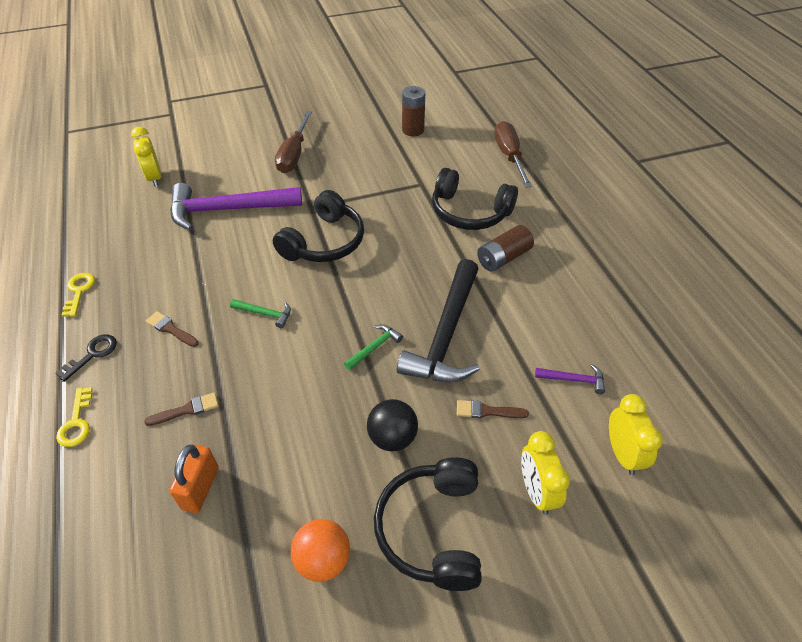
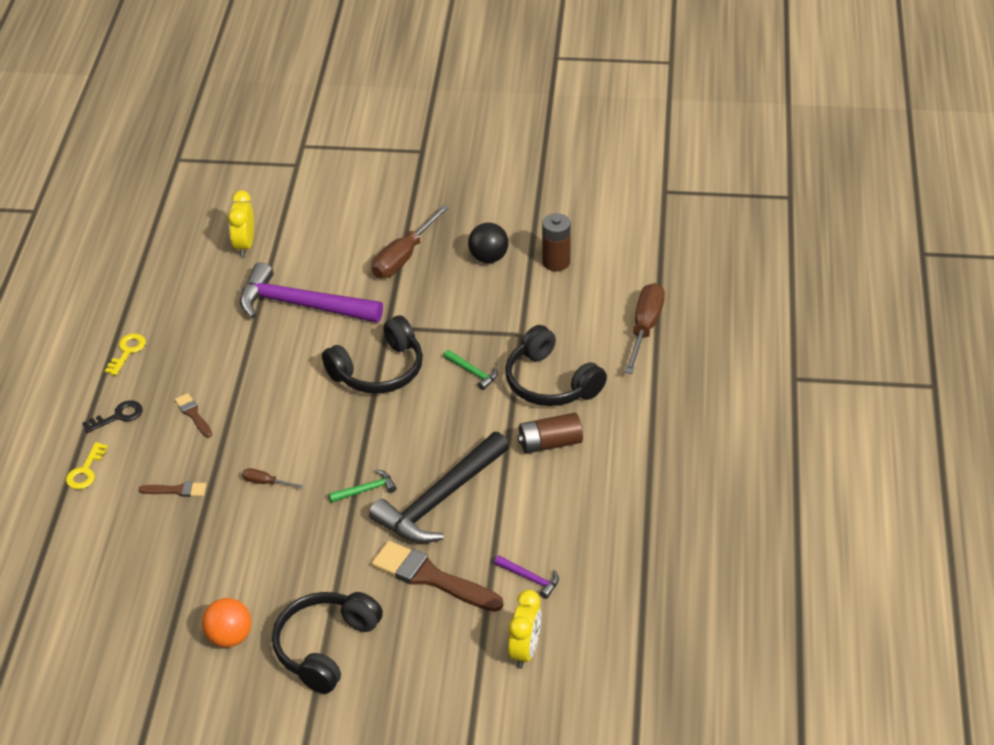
camera: 25 degrees right, 5 degrees down
orange padlock [169,444,219,513] -> none
green hammer [230,299,291,328] -> green hammer moved to [444,350,498,390]
black ball [367,399,418,451] -> black ball moved to [468,223,508,263]
brown brush [457,400,529,418] -> brown brush [371,541,503,612], size x2.02
yellow clock [521,431,570,515] -> none
none -> brown screwdriver [242,468,304,488]

